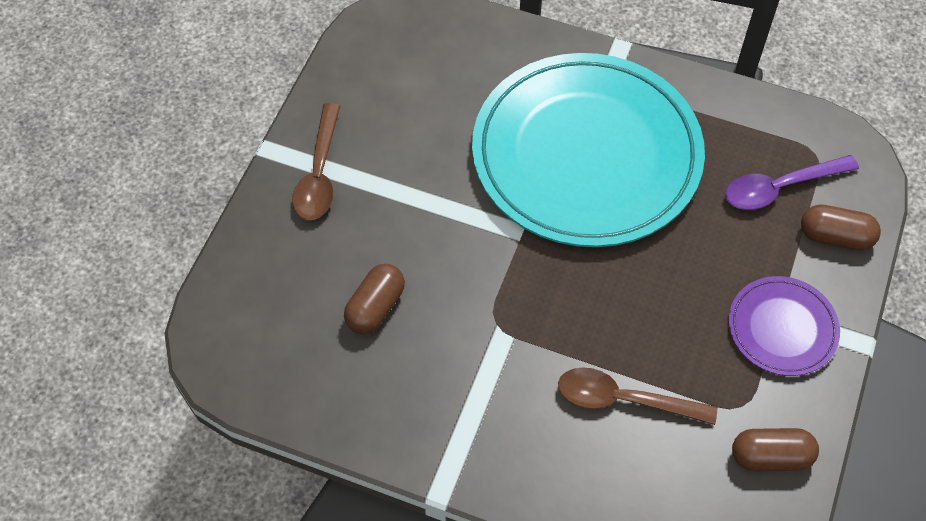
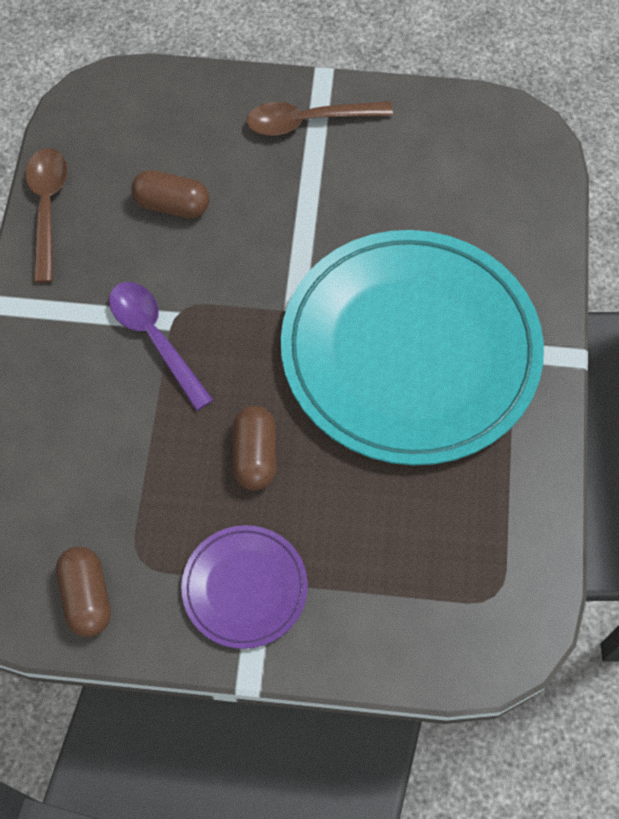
camera: 75 degrees right, 5 degrees up
brown spoon [558,367,717,425] -> brown spoon moved to [25,148,67,283]
purple spoon [725,155,859,210] -> purple spoon moved to [109,282,213,411]
brown capsule [801,204,881,250] -> brown capsule moved to [233,406,276,490]

